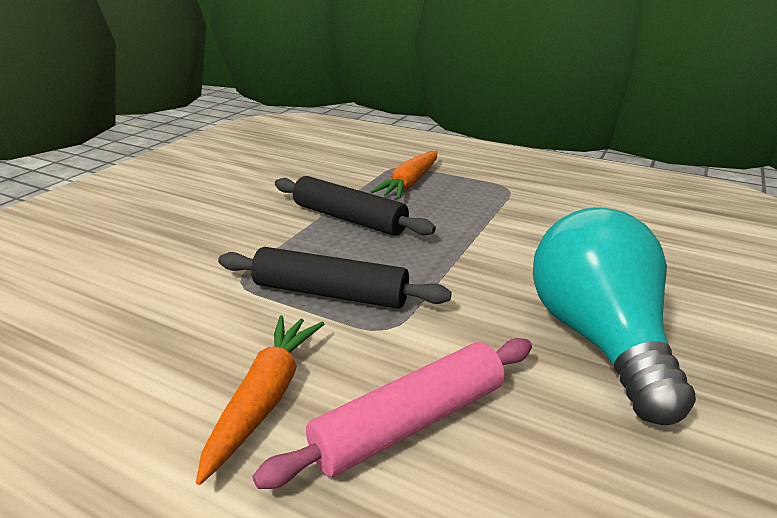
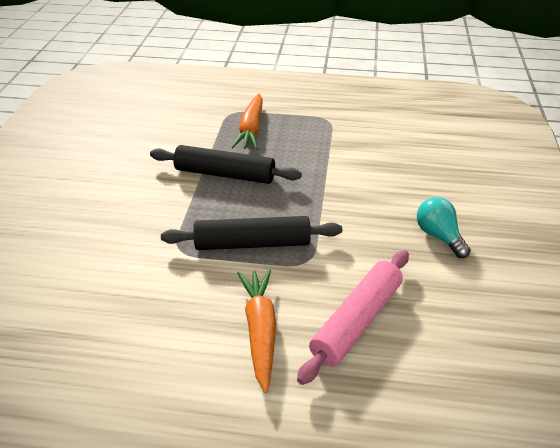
camera: 20 degrees left, 10 degrees up
turquoise light bulb [533,207,696,425] -> turquoise light bulb [417,197,471,258], size x0.48

